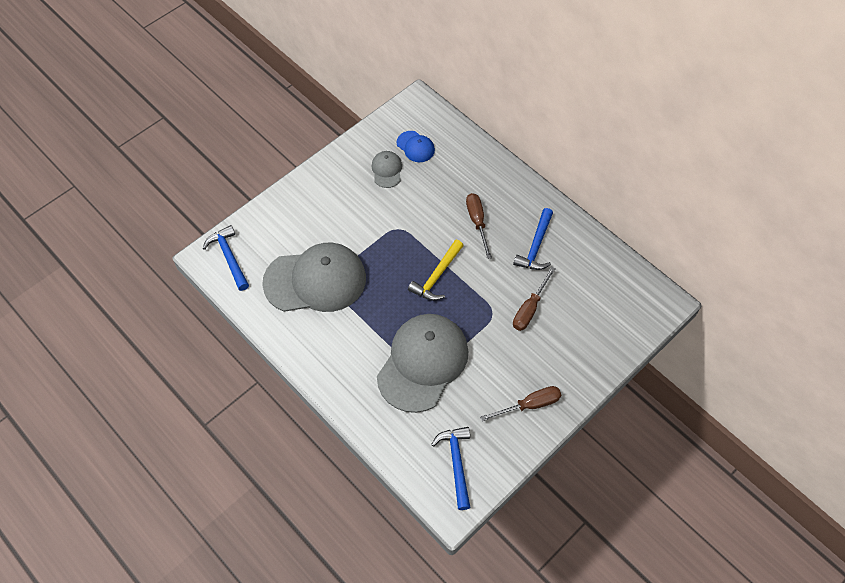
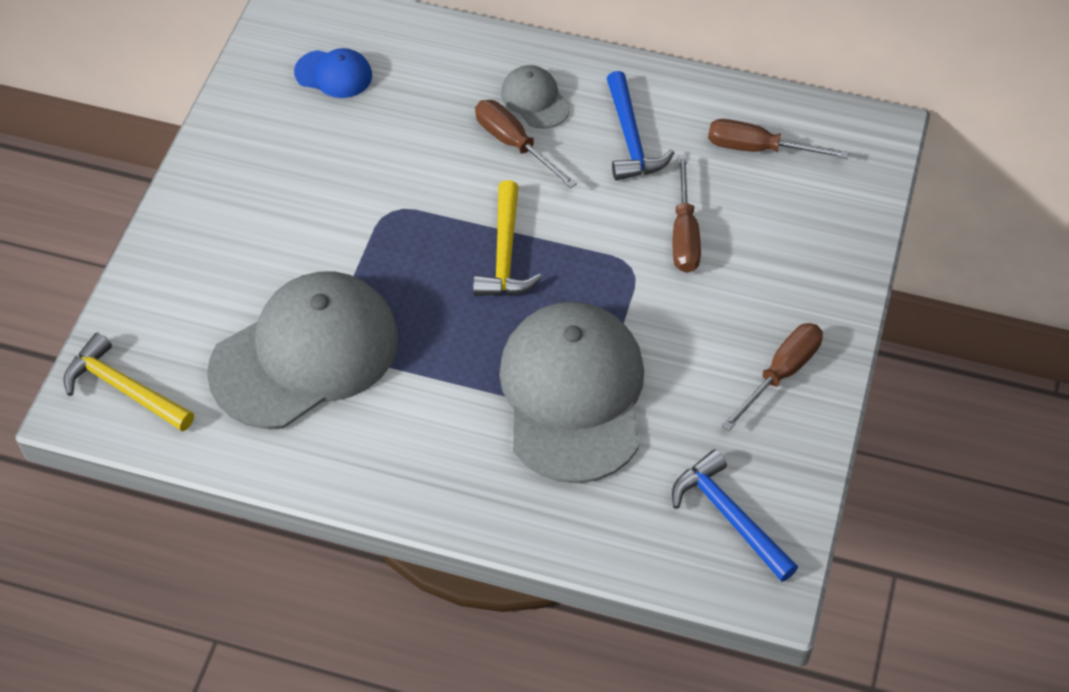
camera: 30 degrees left, 5 degrees down
blue hammer [203,225,249,291] -> yellow hammer [64,332,194,432]
grey cap [371,151,402,188] -> grey cap moved to [501,65,570,129]
none -> brown screwdriver [708,119,849,159]

